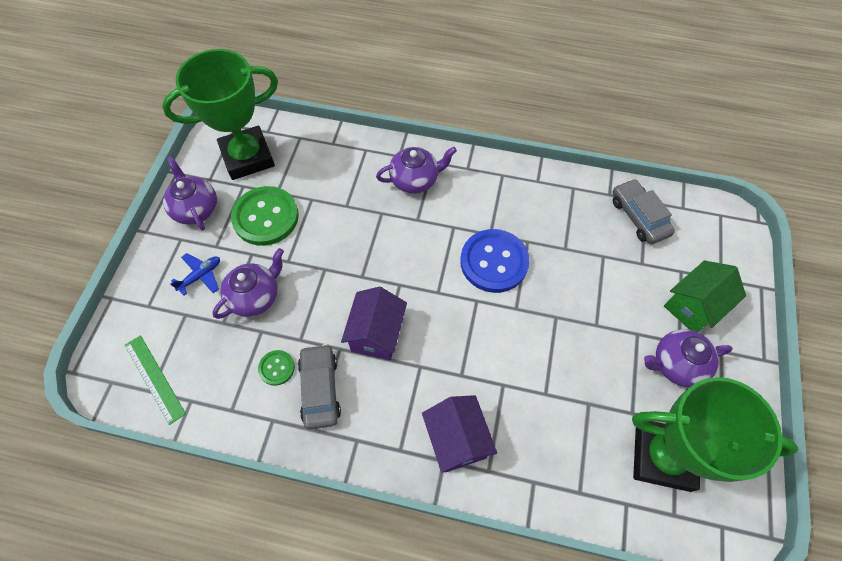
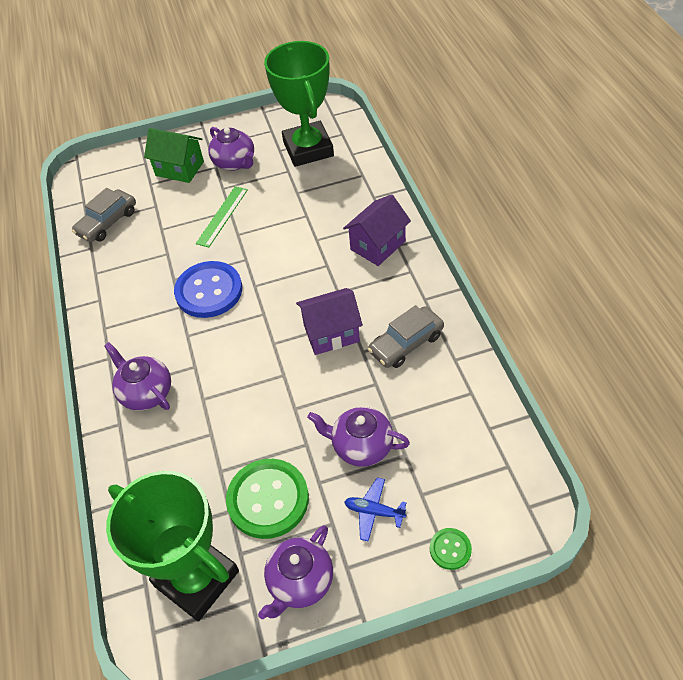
camera: 115 degrees left, 10 degrees down
green ruler [125,335,186,425] -> green ruler moved to [196,186,248,247]
green button [258,350,295,386] -> green button moved to [430,528,472,570]

